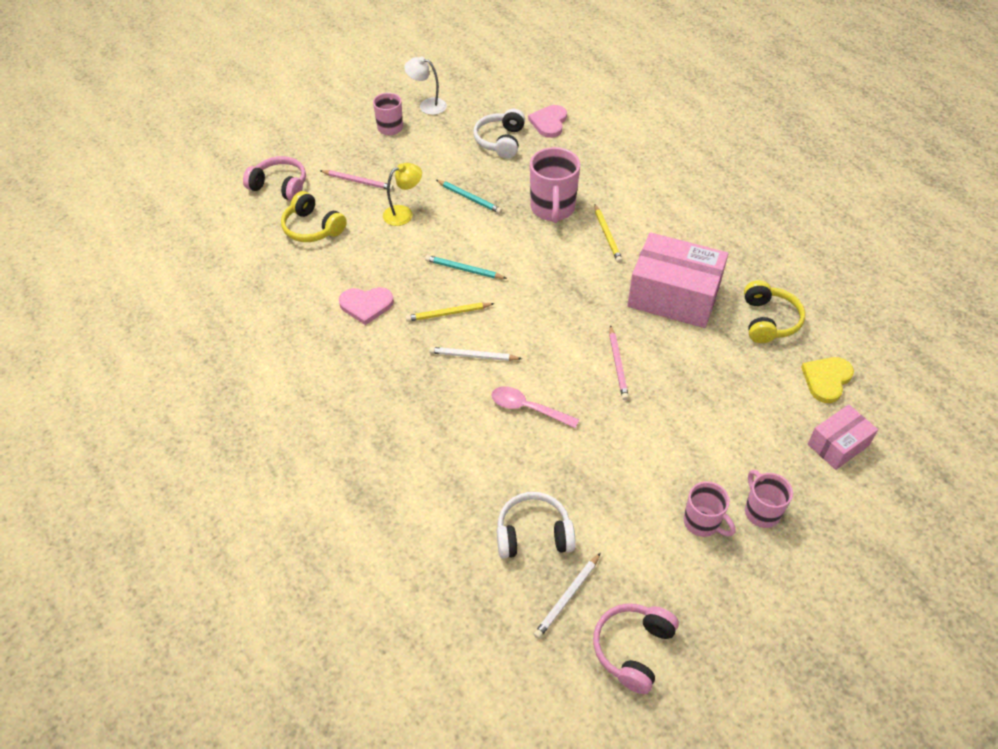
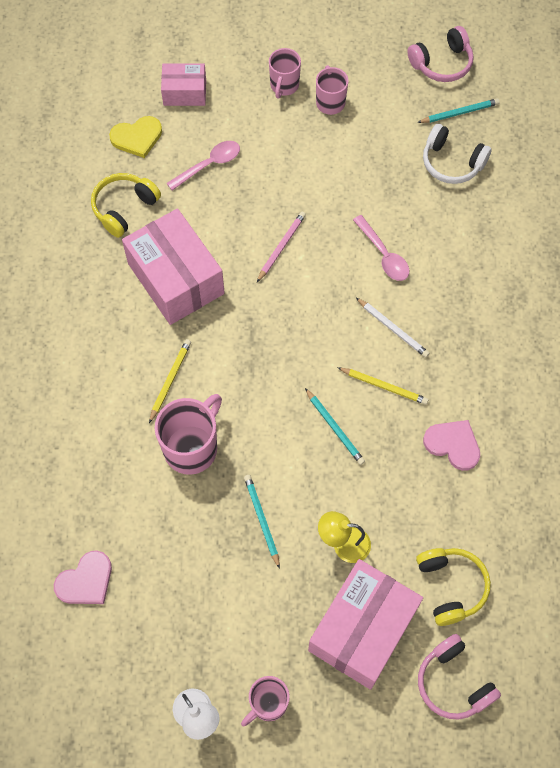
camera: 145 degrees left, 15 degrees up
pink pencil [320,170,393,190] -> pink box [308,559,423,690]
white headphones [473,109,525,158] -> none
white pencil [534,553,601,639] -> turquoise pencil [417,98,500,123]
none -> pink spoon [167,141,240,191]

